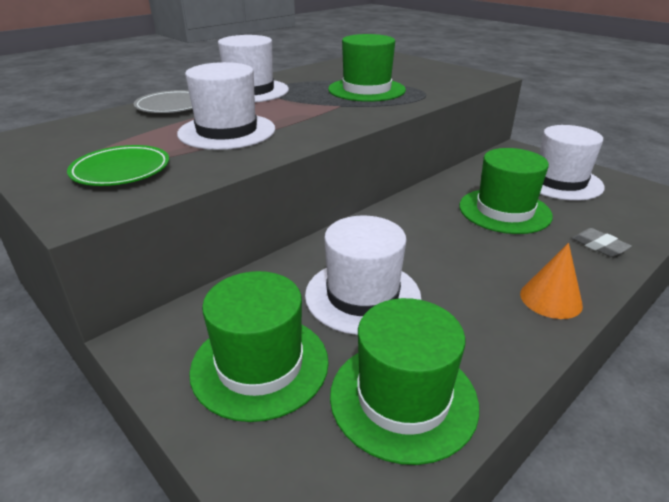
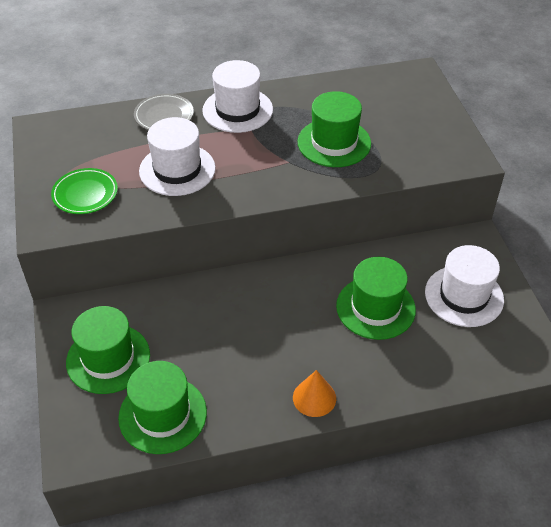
camera: 30 degrees right, 15 degrees up
white hat [305,215,422,335] -> none
grey eraser [572,228,632,257] -> none

